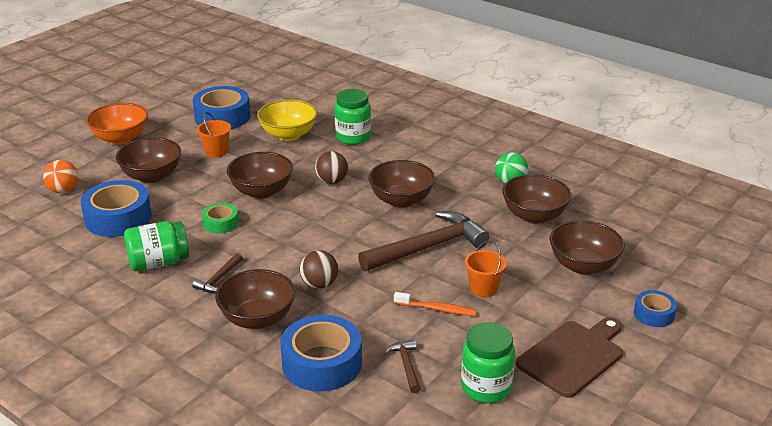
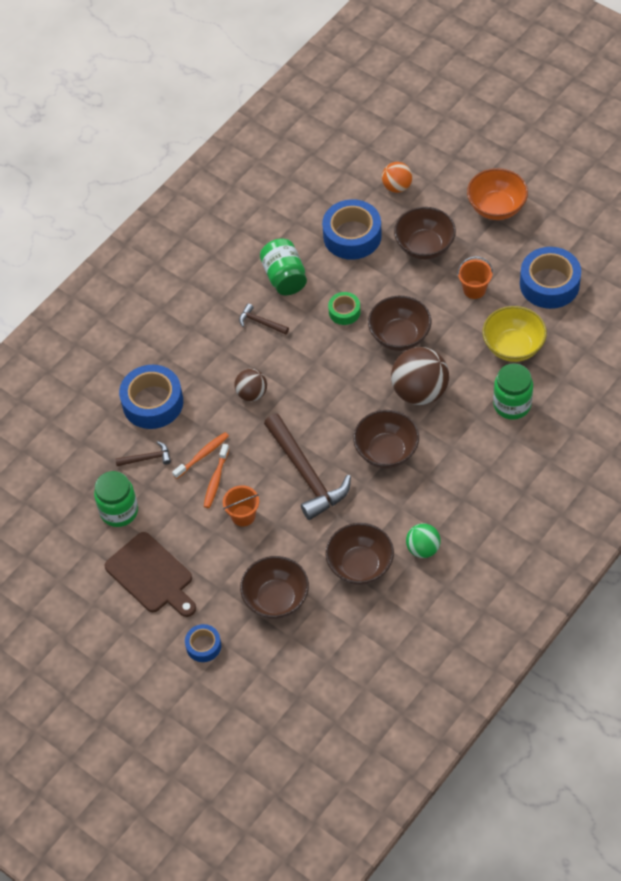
camera: 95 degrees right, 25 degrees up
brown bowl [215,269,295,329] -> none
brown ball [315,151,348,184] -> brown ball [391,347,449,405], size x1.76
none -> orange toothbrush [172,432,229,479]

